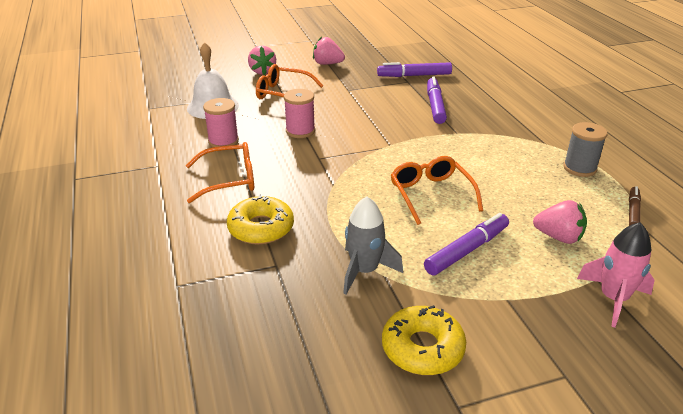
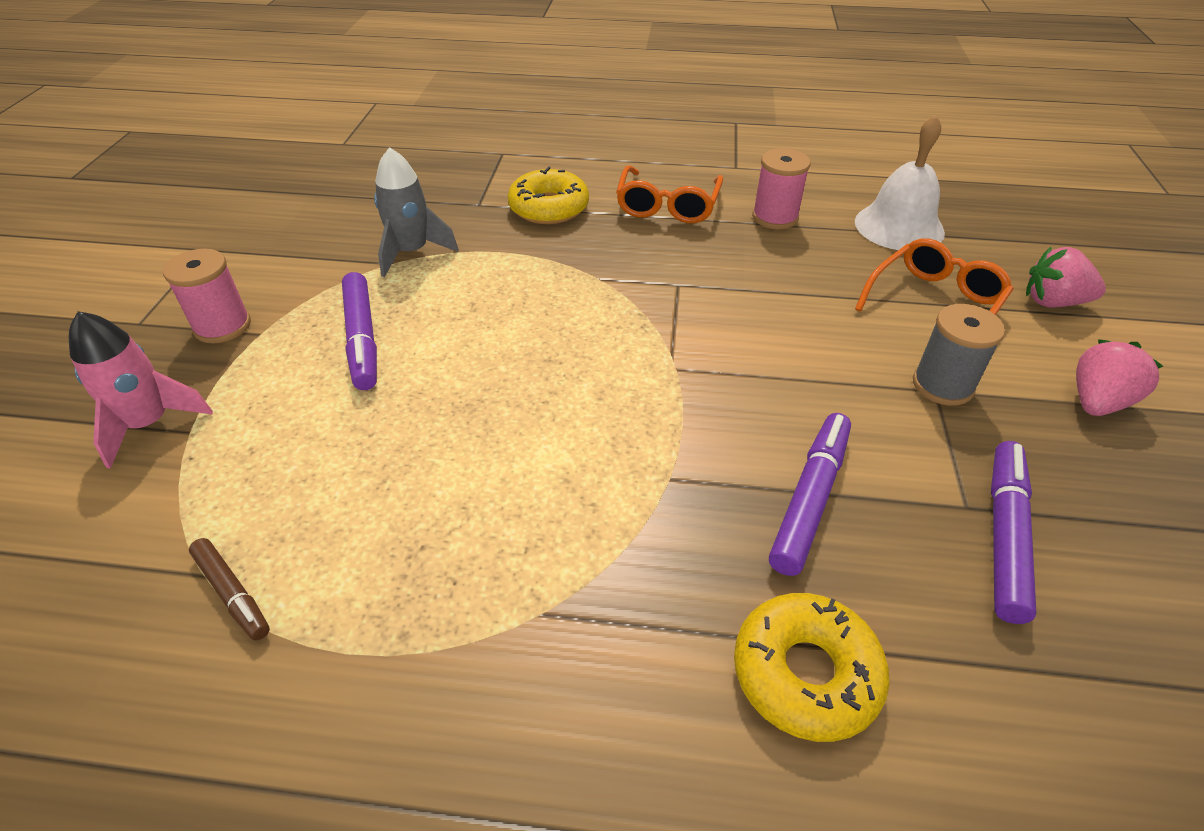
camera: 115 degrees right, 10 degrees up
pink spool [284,89,315,138] -> pink spool moved to [163,249,251,343]
yellow donut [382,305,466,375] -> yellow donut moved to [734,593,890,742]
orange glasses [391,156,483,225] -> none
purple marker [427,77,447,124] -> purple marker turned 90 degrees counterclockwise [769,413,851,576]
pink strawberry [533,200,587,244] -> none
grey spool [563,122,608,177] -> grey spool moved to [913,304,1005,406]

